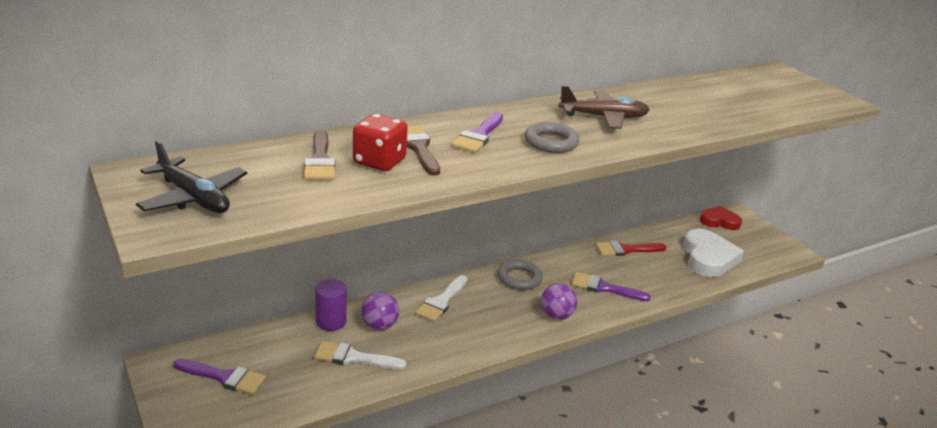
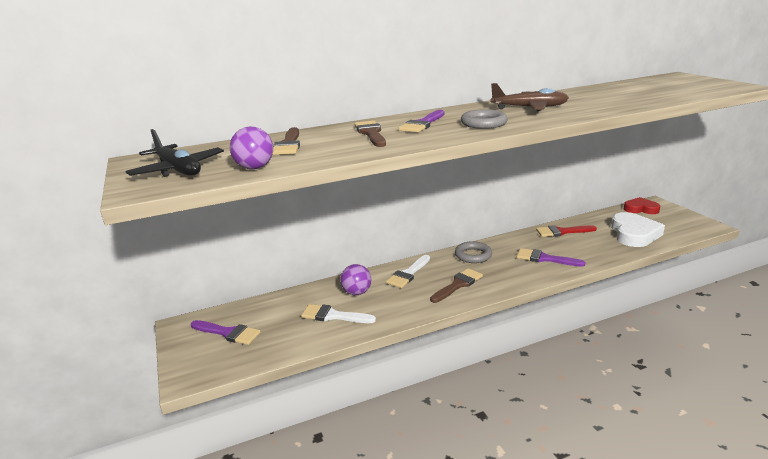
camera: 10 degrees right, 5 degrees down
purple cylinder [315,279,347,331] -> none
red dice [353,114,408,171] -> none
purple ball [541,283,577,320] -> purple ball moved to [230,127,273,169]
none -> brown brush [430,268,483,303]

